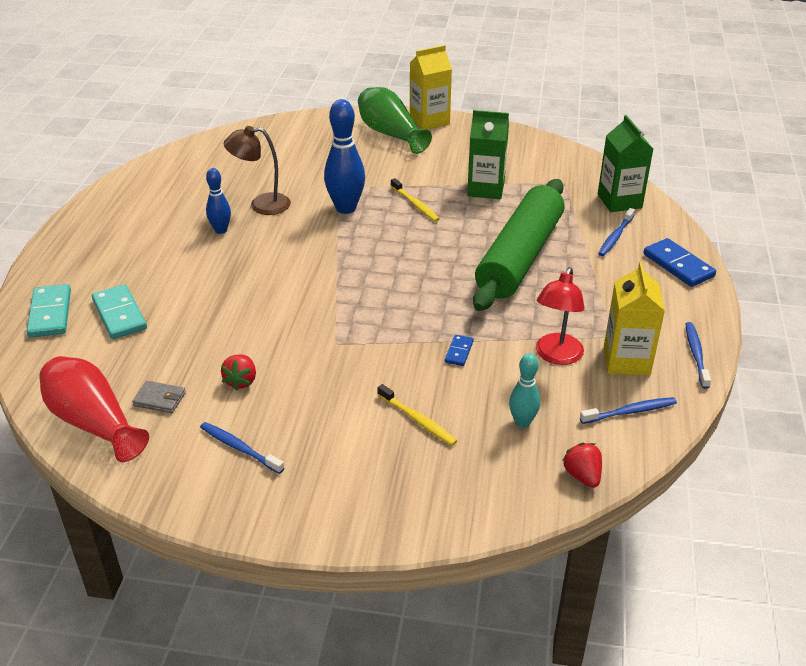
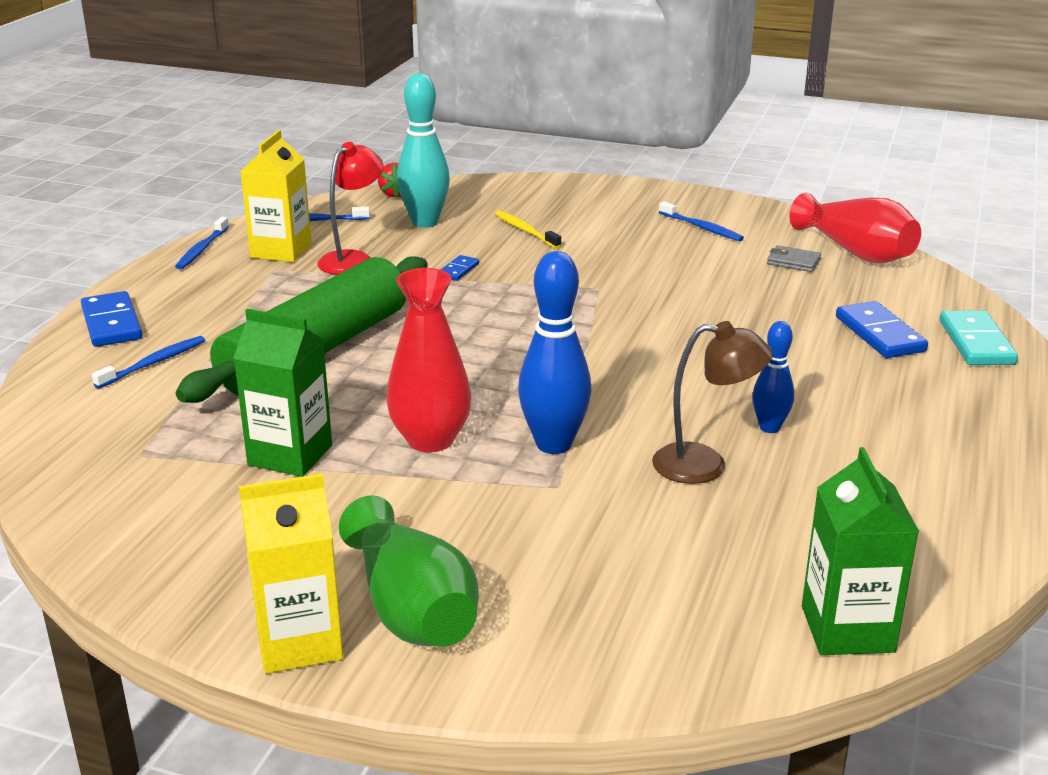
camera: 170 degrees left, 10 degrees down
turquoise domino [92,284,147,339] -> blue domino [836,301,928,358]
red strawberry [221,354,256,391] -> none
yellow toothbrush [391,178,440,222] -> red vase [386,268,471,452]
turquoise bowling pin [509,353,540,428] -> turquoise bowling pin [397,73,450,228], size x1.72
green carton [598,115,653,212] -> green carton moved to [802,447,919,655]

